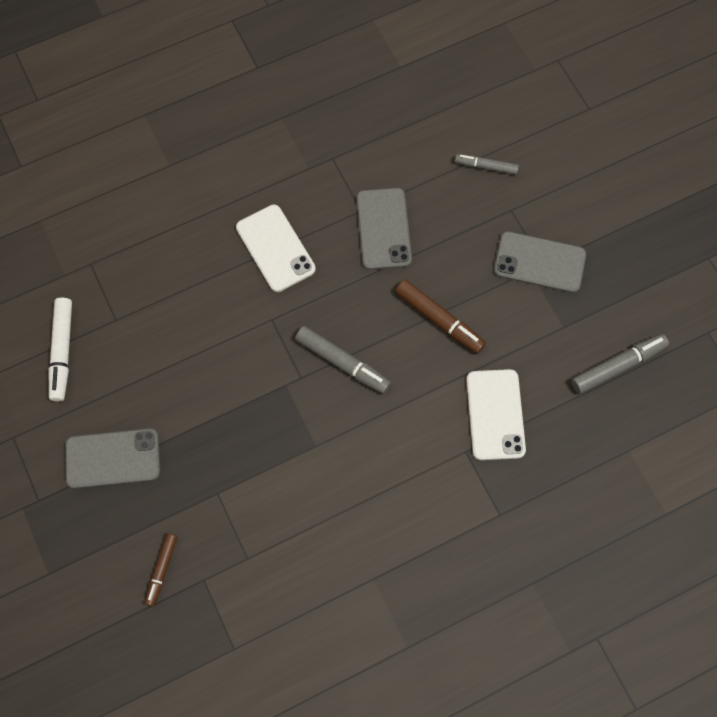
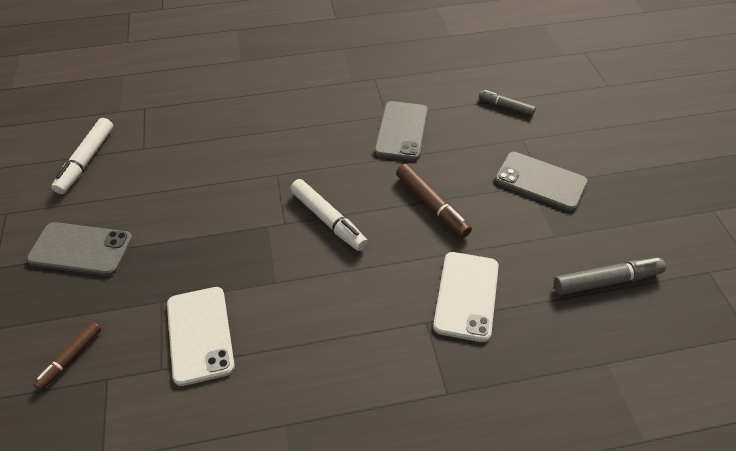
camera: 15 degrees right, 20 degrees down
white phone [236,205,316,292] -> white phone moved to [167,287,235,386]
grey marker [295,326,391,394] -> white marker [290,179,368,251]

